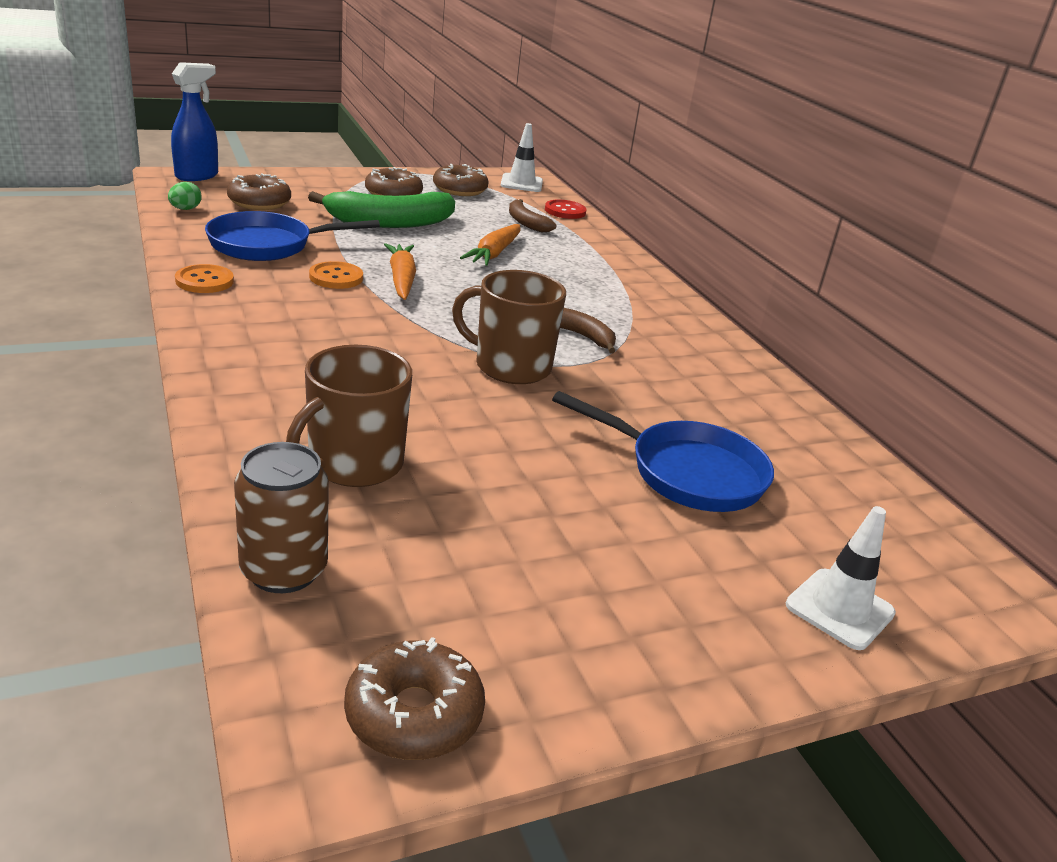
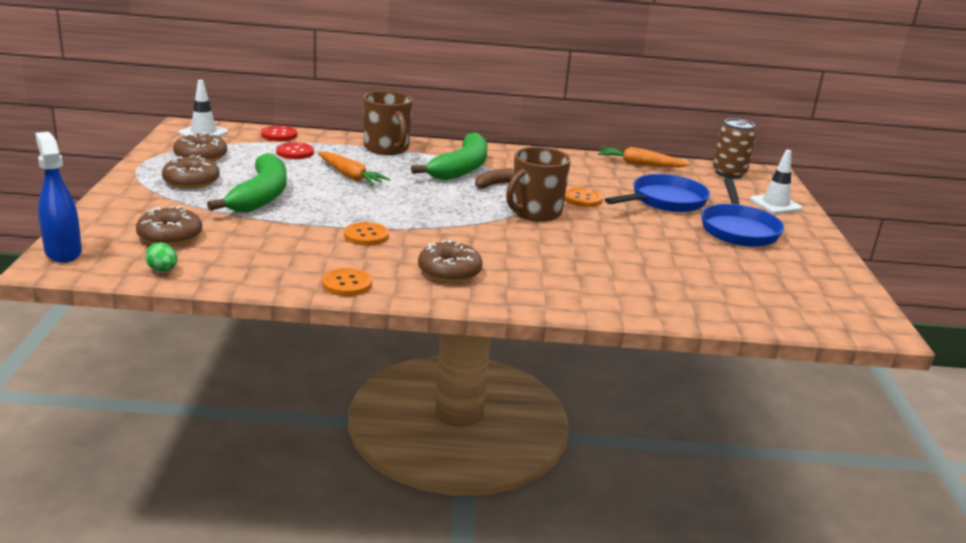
camera: 65 degrees left, 5 degrees down
blue pan [205,211,380,261] -> blue pan moved to [701,178,784,247]
brown can [234,442,329,593] -> brown can moved to [713,118,756,179]
brown mug [286,345,412,487] -> brown mug moved to [363,90,413,155]
brown donut [344,637,485,760] -> brown donut moved to [418,240,483,283]
orange carrot [384,243,416,300] -> orange carrot moved to [598,147,690,168]
brown banana [509,199,556,232] -> red button [276,142,314,159]
none -> green banana [411,133,488,180]
none -> orange button [565,188,603,207]

